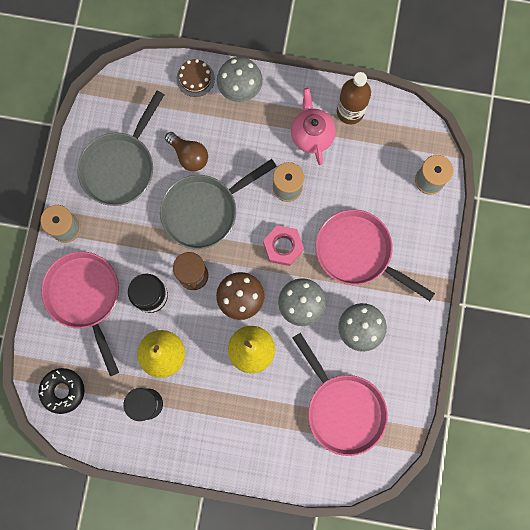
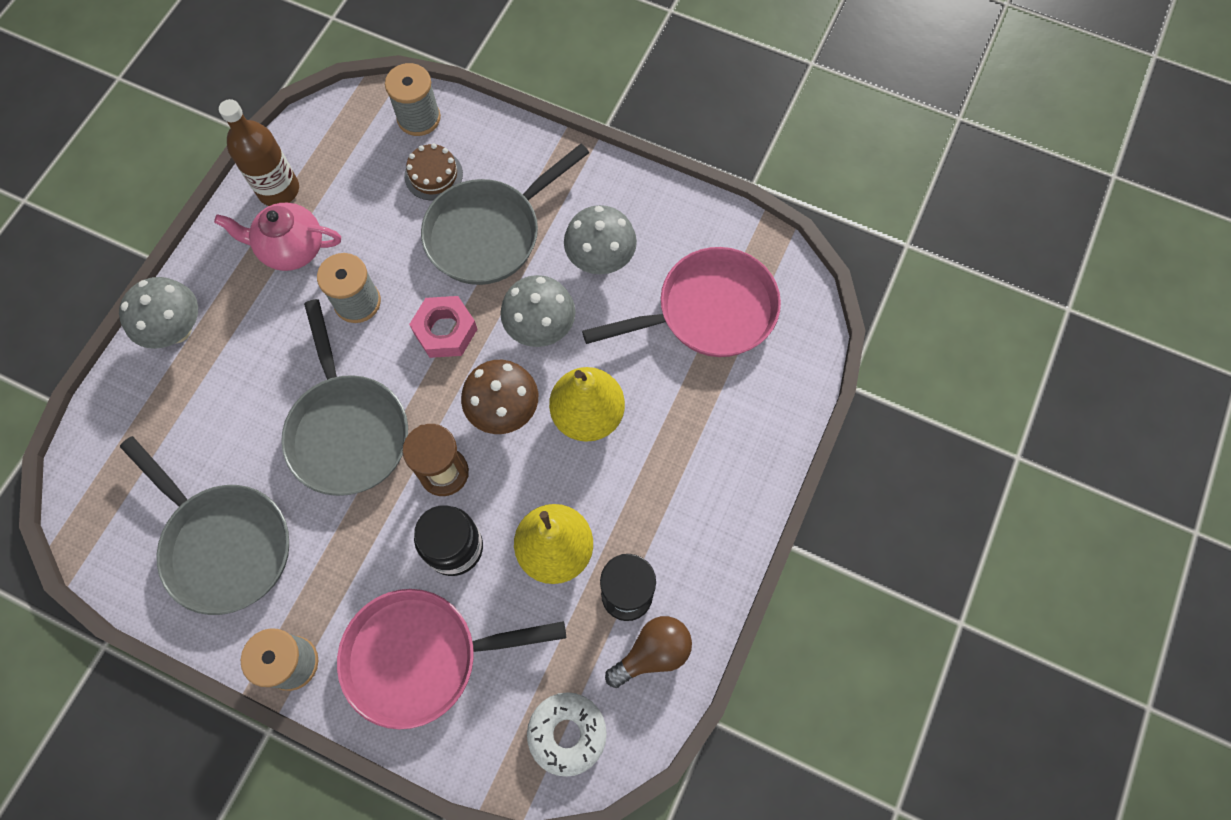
camera: 75 degrees left, 10 degrees down
black donut [39,368,85,414] -> white donut [527,692,607,777]
brown light bulb [165,132,208,171] -> brown light bulb moved to [605,616,692,688]
brown cake [177,59,215,97] -> brown cake moved to [404,143,463,200]
pink pan [316,209,435,301] -> grey pan [421,144,589,285]

